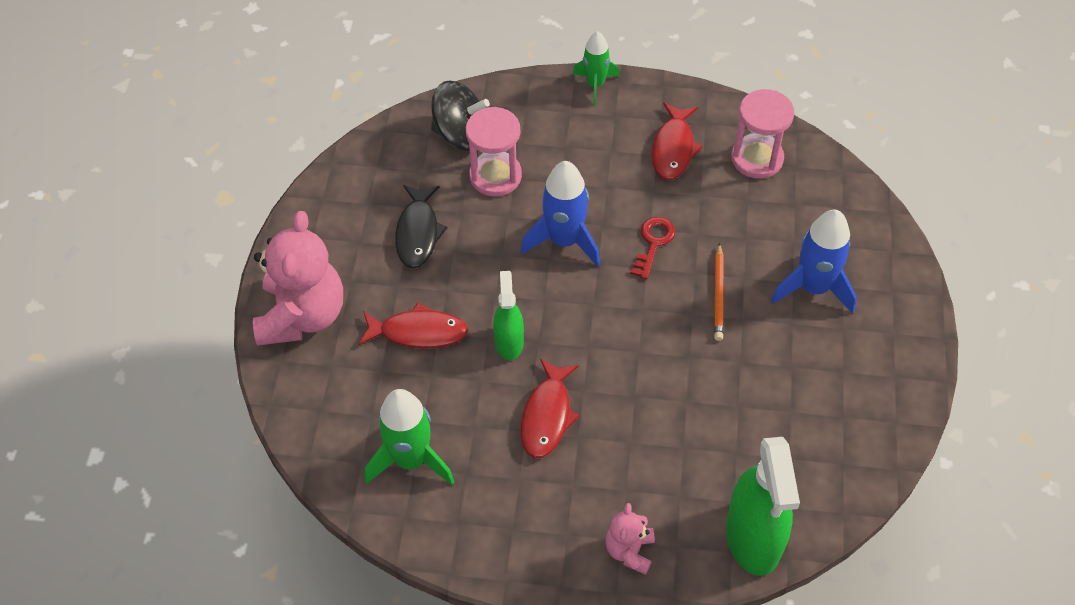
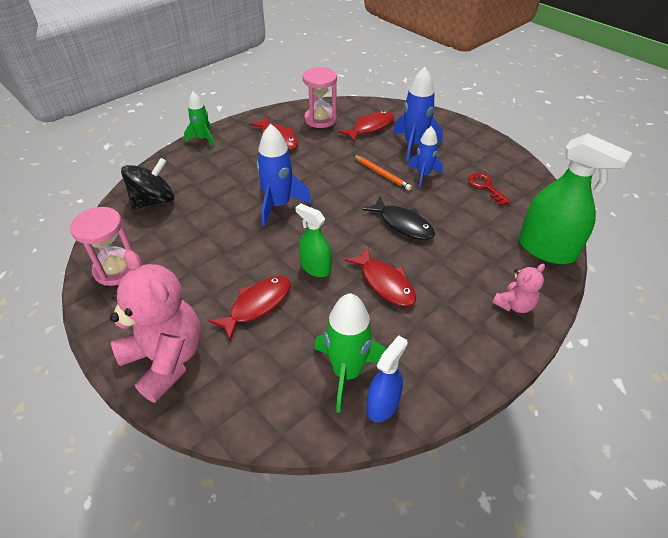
camera: 50 degrees left, 10 degrees down
black fish [395,185,448,268] -> black fish moved to [363,196,435,240]
pink hourglass [466,107,522,196] -> pink hourglass moved to [70,207,133,286]
pink teddy bear [605,503,655,575] -> pink teddy bear turned 90 degrees counterclockwise [492,264,545,313]
red key [630,217,676,279] -> red key moved to [468,173,512,206]
none -> red fish [339,111,394,142]
none -> blue spray bottle [367,335,408,422]
none -> blue rocket [408,126,443,187]

